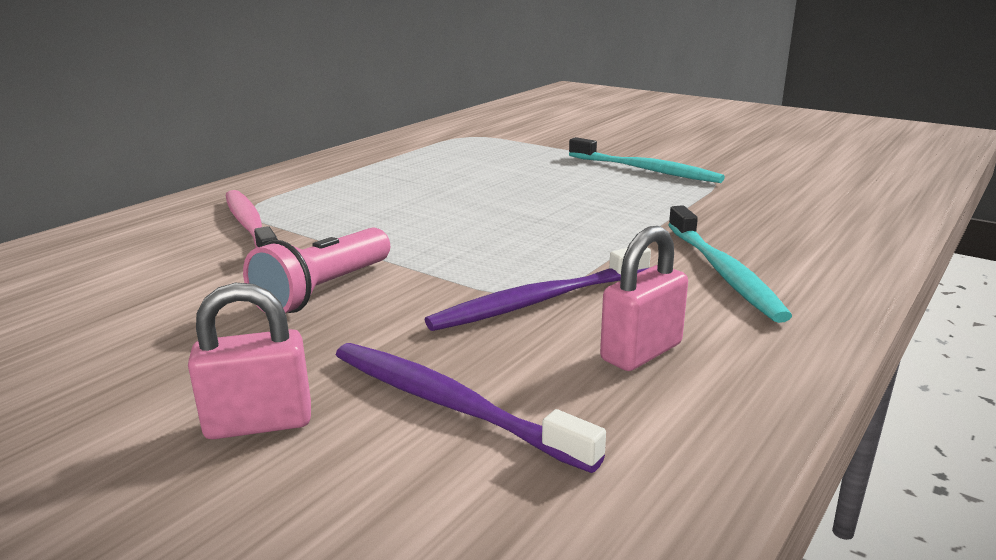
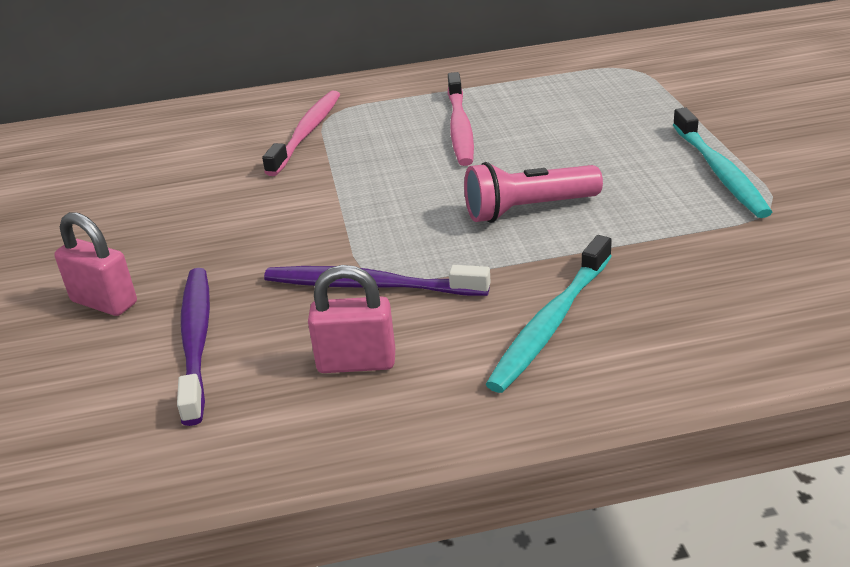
camera: 45 degrees right, 10 degrees up
pink flashlight [243,227,390,313] -> pink flashlight moved to [464,162,603,223]
none -> pink toothbrush [447,72,474,166]

